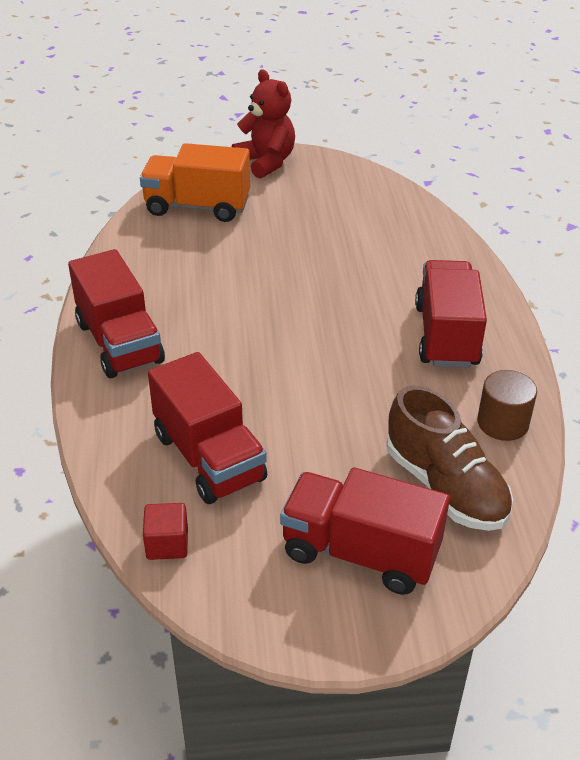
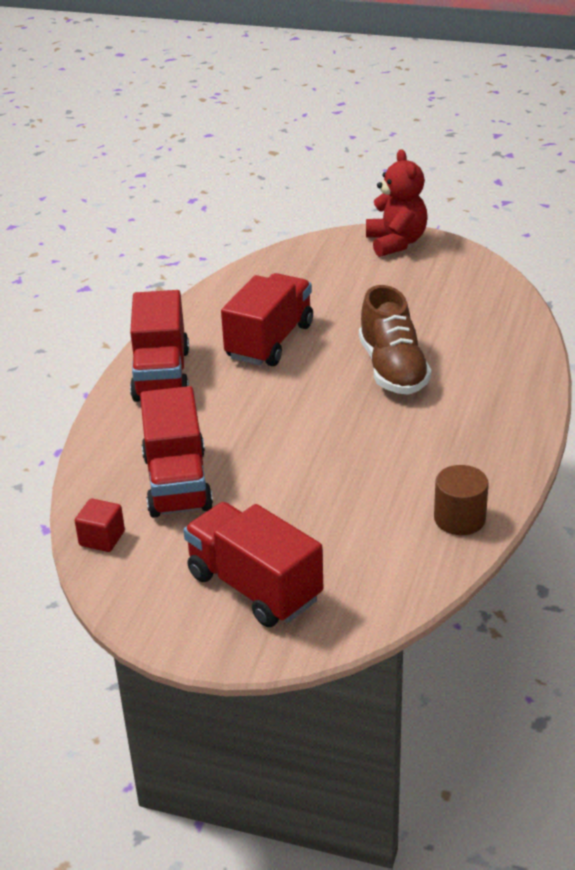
camera: 25 degrees right, 5 degrees down
orange truck [140,143,250,222] -> none
brown shoe [387,386,513,531] -> brown shoe moved to [359,285,432,395]
red truck [415,260,487,368] -> red truck moved to [221,273,313,366]

